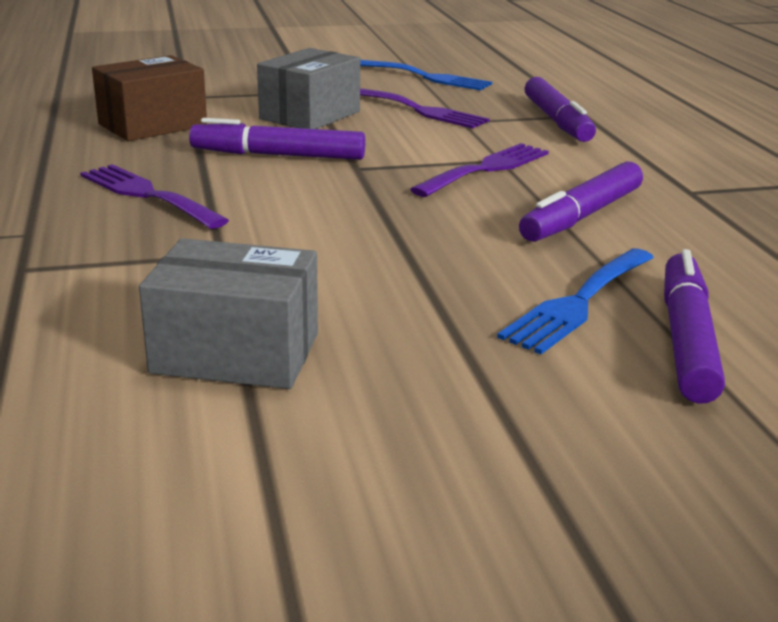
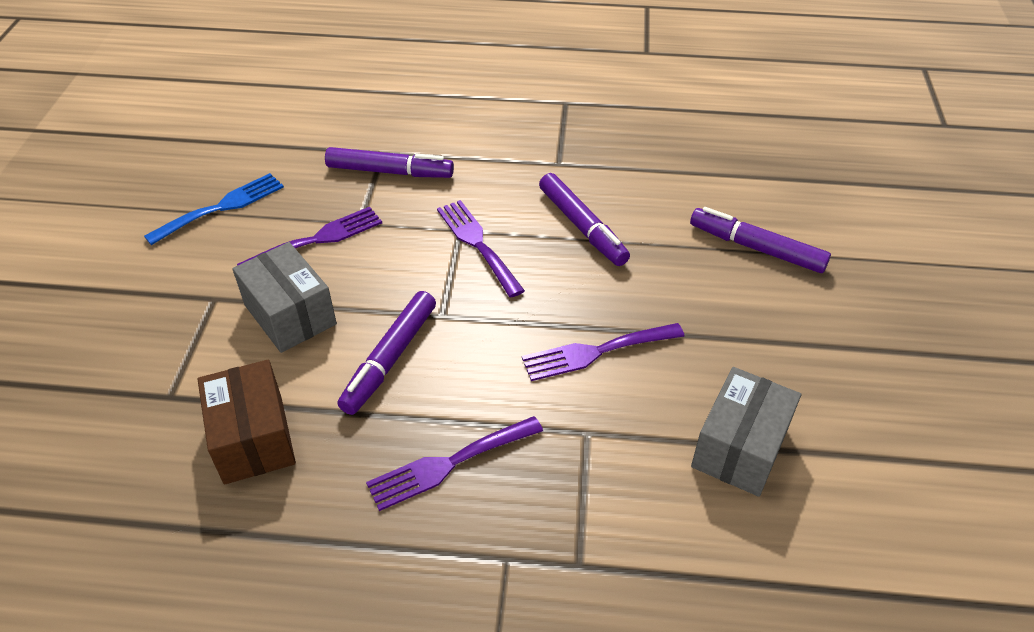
camera: 70 degrees left, 20 degrees up
blue fork [497,248,654,354] -> none
none -> purple fork [522,323,684,381]

